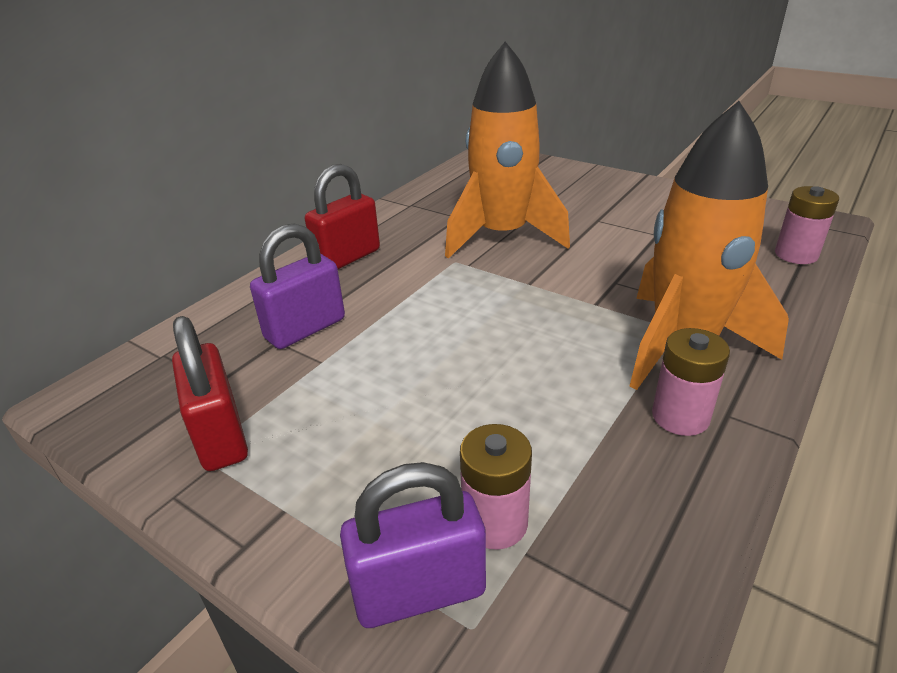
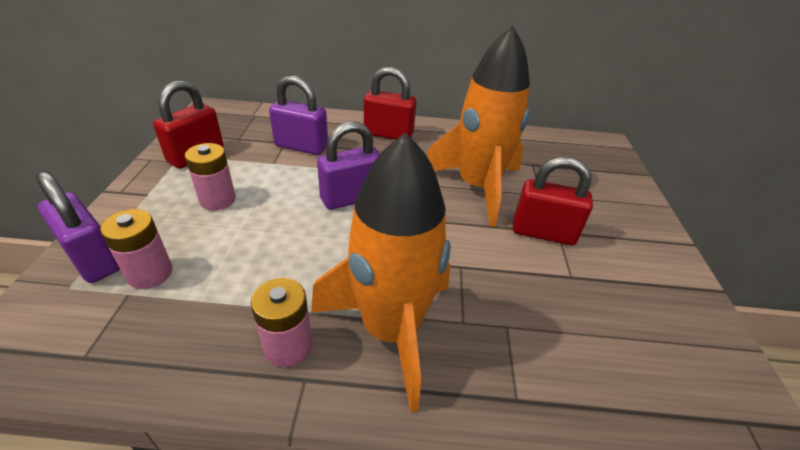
camera: 55 degrees right, 5 degrees up
pink battery [775,186,839,264] -> pink battery moved to [185,143,236,210]
none -> purple padlock [317,122,380,210]
none -> red padlock [513,157,593,245]

